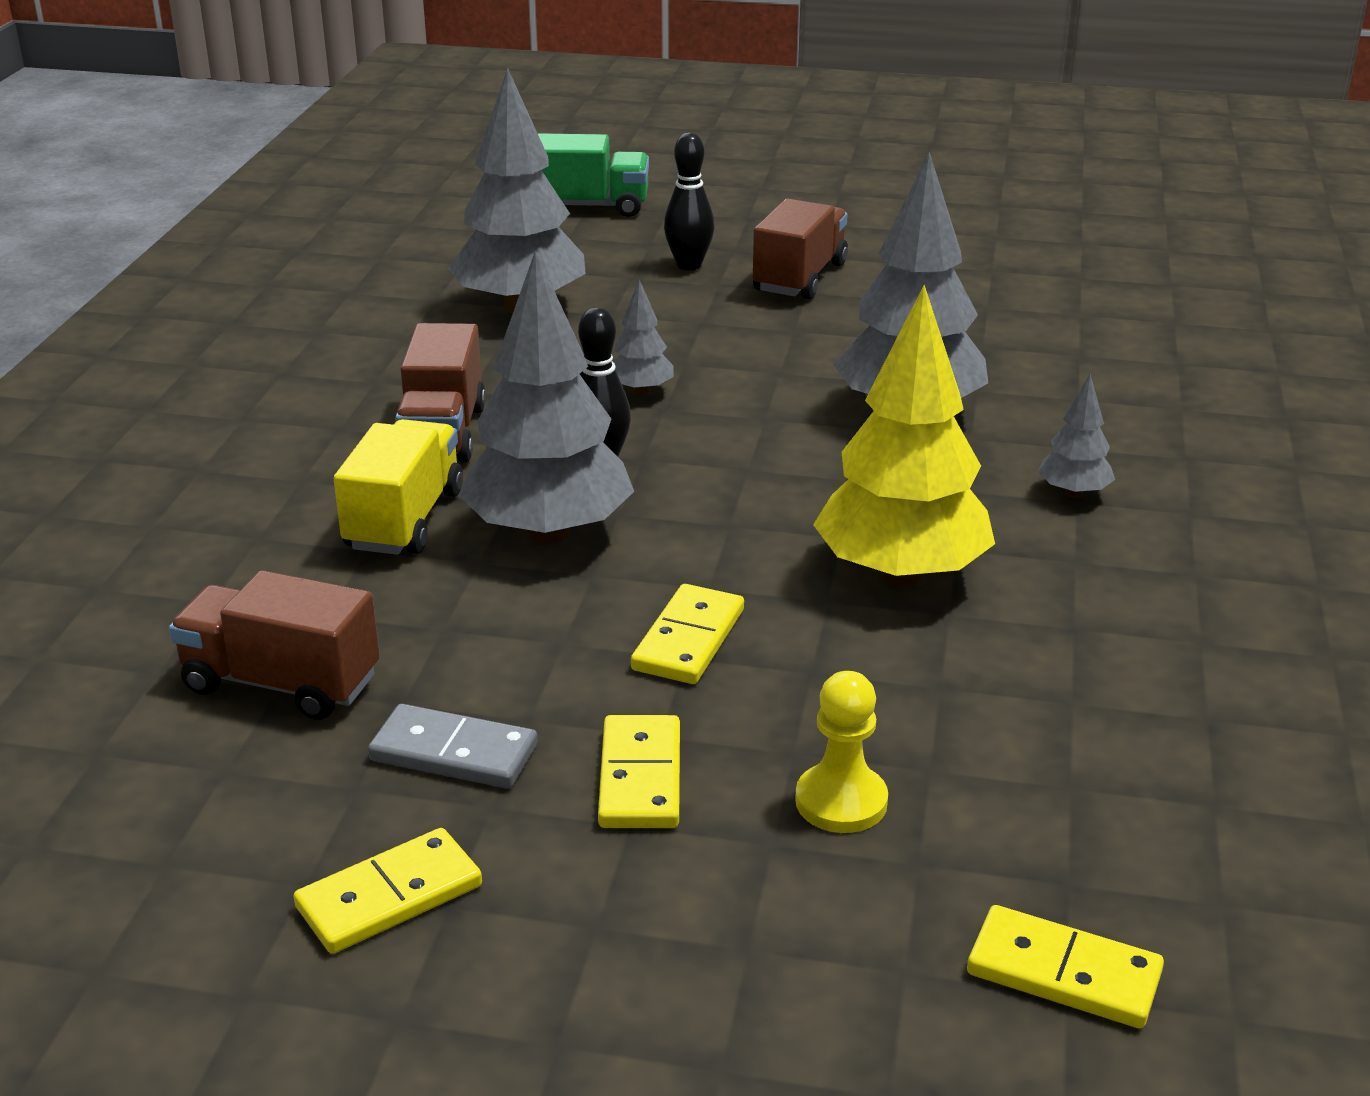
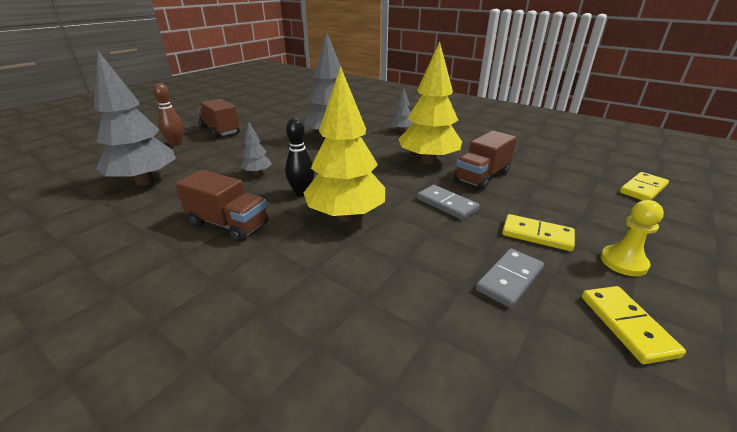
camera: 65 degrees left, 0 degrees up
brown truck [169,570,380,720] -> brown truck moved to [454,131,517,190]
yellow truck [334,419,463,555] -> none
grey tree [459,250,634,544] -> yellow tree [304,66,385,222]
green truck [538,133,649,217] -> none
yellow domino [631,584,744,684] -> grey domino [417,185,480,220]
black bowling pin [664,132,714,270] -> brown bowling pin [153,83,184,146]
yellow pawn [795,671,888,833] -> yellow pawn moved to [600,200,664,276]

